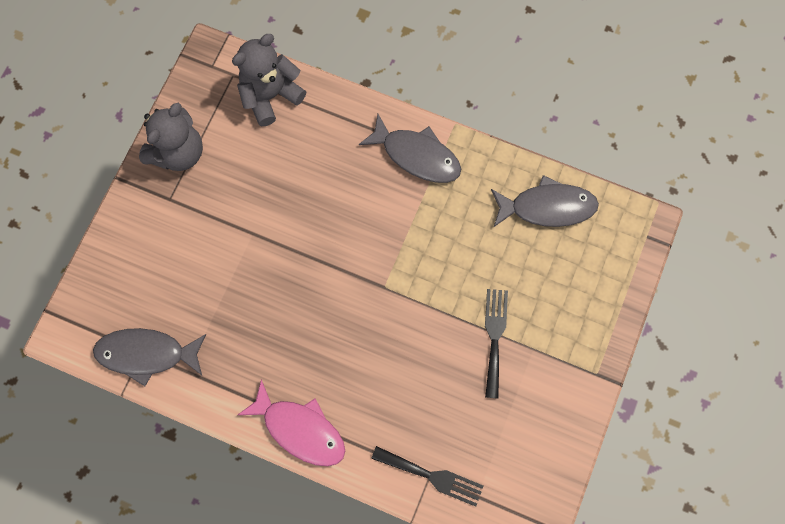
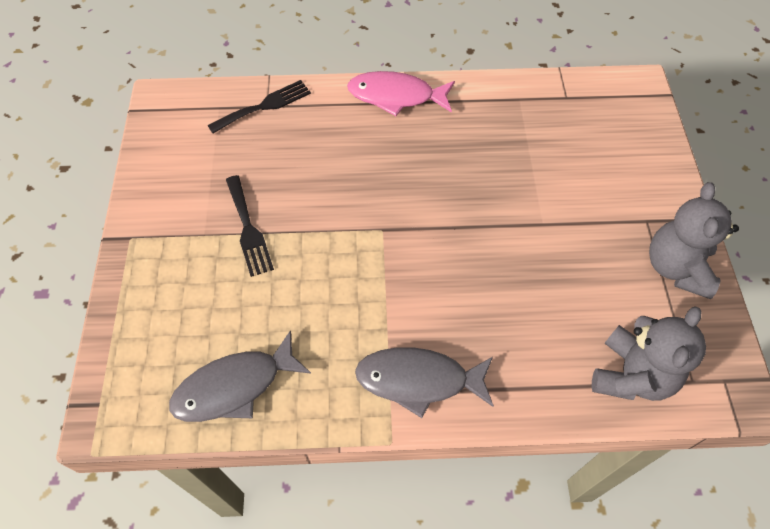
camera: 155 degrees right, 15 degrees down
grey fish [93,328,206,386] -> none
black fork [371,446,483,507] -> black fork turned 150 degrees clockwise [207,80,311,134]

